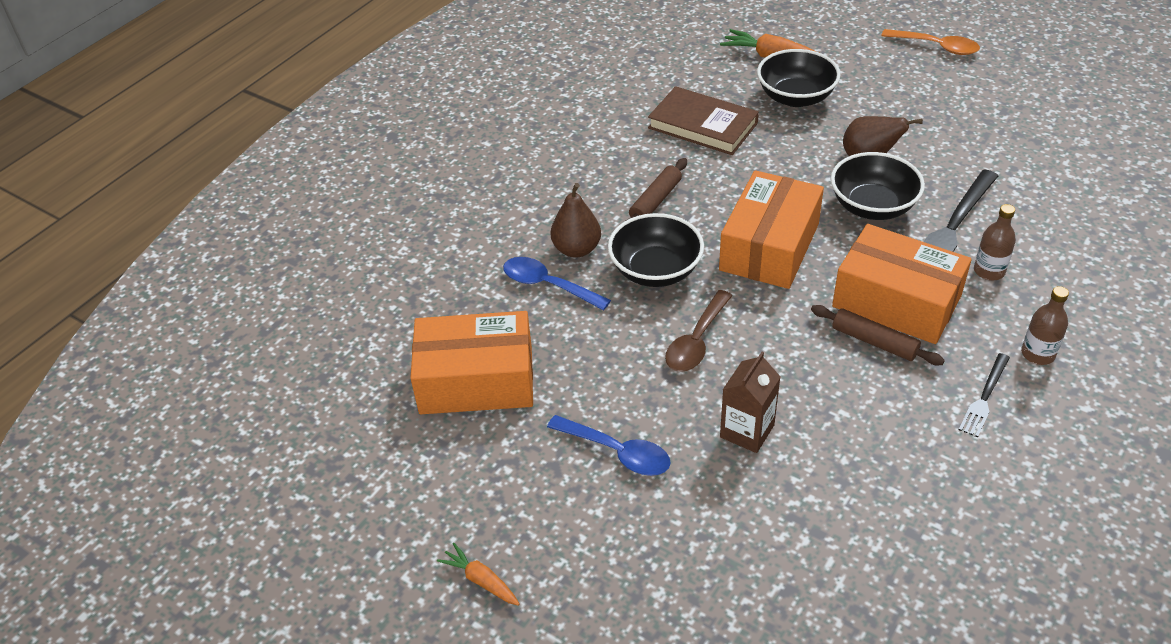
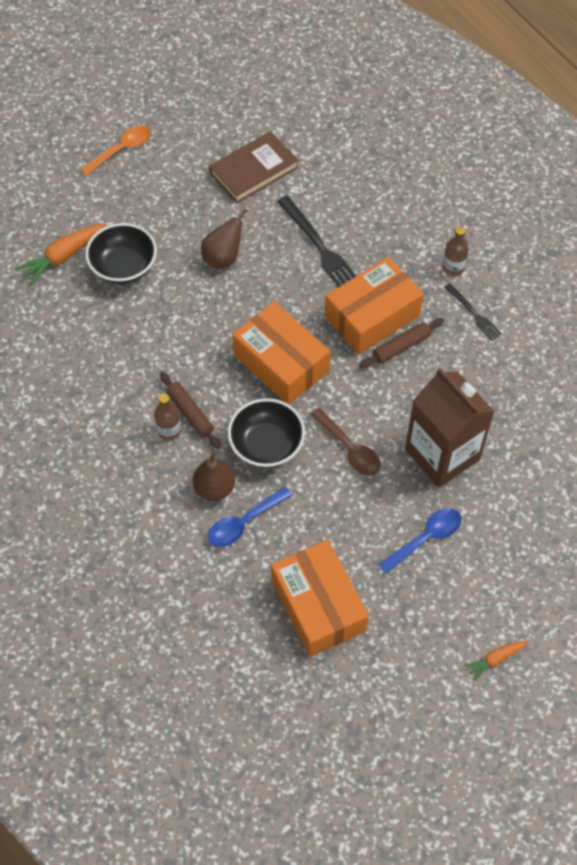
camera: 70 degrees left, 15 degrees up
orange box [410,311,533,414] -> orange box turned 45 degrees counterclockwise [271,540,369,657]
brown book [648,86,759,155] -> brown book moved to [209,131,299,203]
brown carton [720,352,781,453] -> brown carton [405,367,495,488], size x1.86
black bowl [831,152,925,220] -> none
brown bottle [974,204,1016,281] -> brown bottle moved to [154,393,182,441]

